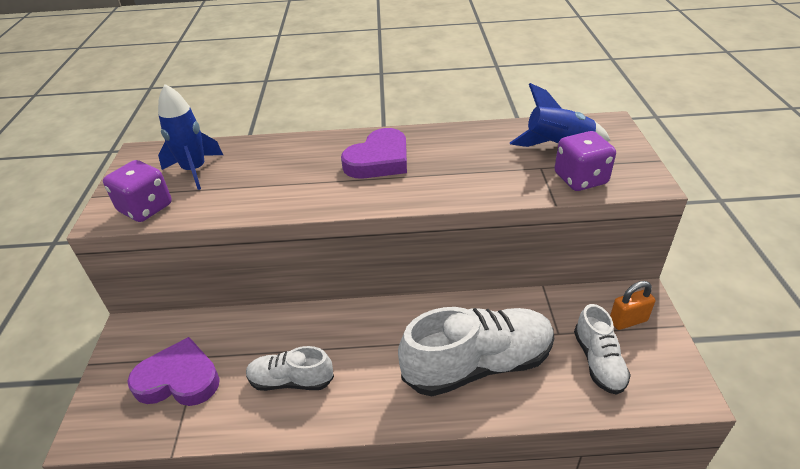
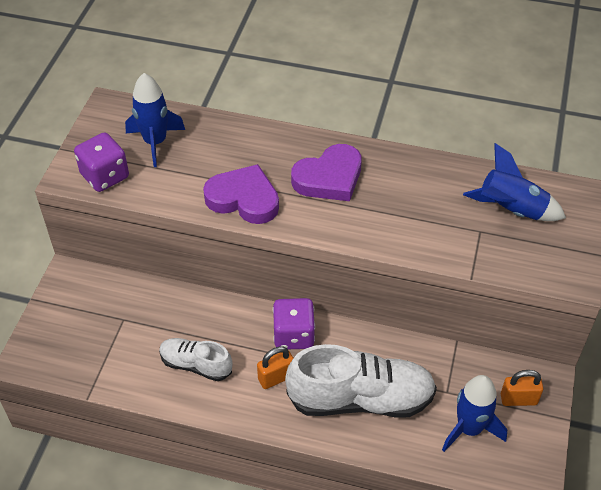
camera: 15 degrees right, 10 degrees up
purple heart [127,337,220,406] -> purple heart moved to [203,164,279,224]
purple dice [555,131,616,191] -> purple dice moved to [273,298,315,349]
white shoe [574,304,631,395] -> blue rocket [442,375,507,452]
none -> orange padlock [257,346,293,389]

